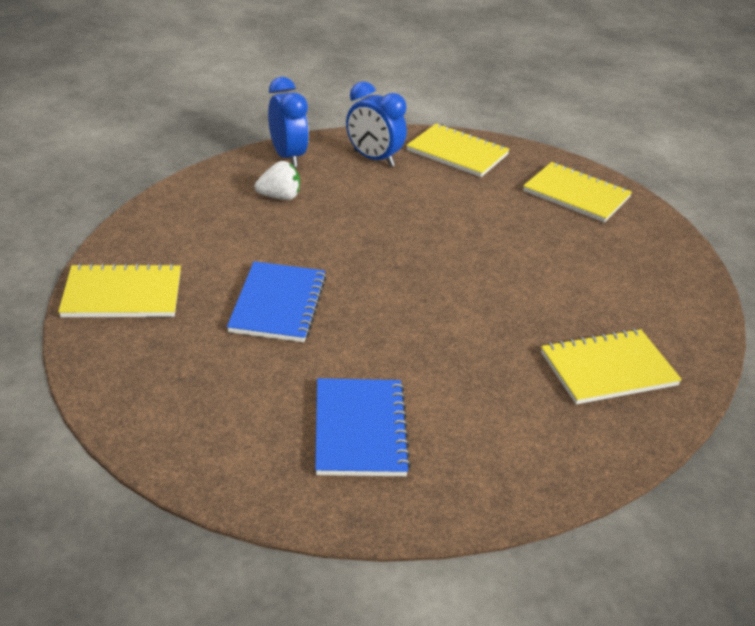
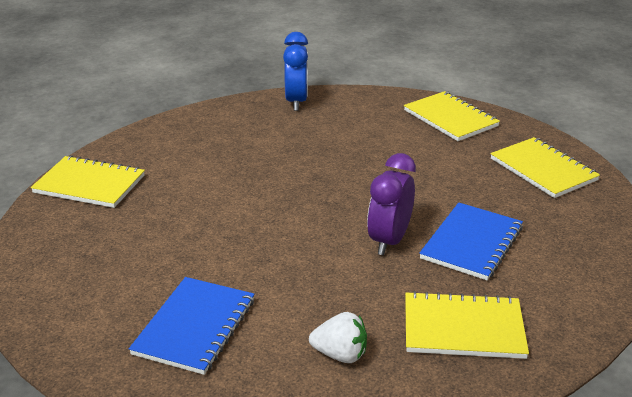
camera: 25 degrees right, 5 degrees down
blue notebook [227,261,327,342] -> blue notebook moved to [419,202,523,280]
white strawberry [255,161,300,200] -> white strawberry moved to [309,312,367,363]
blue clock [346,81,407,167] -> none
none -> purple clock [367,153,416,255]

